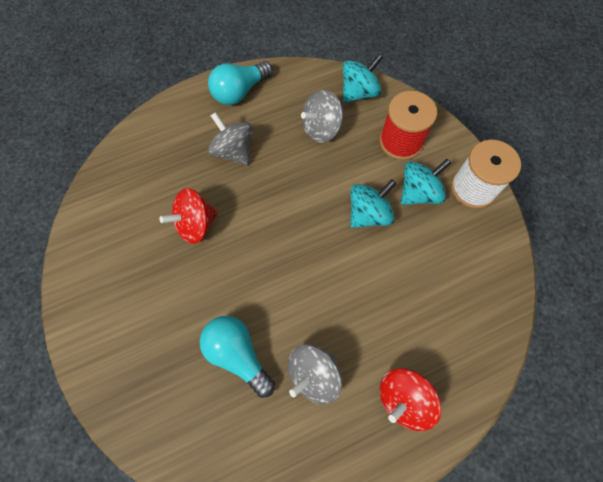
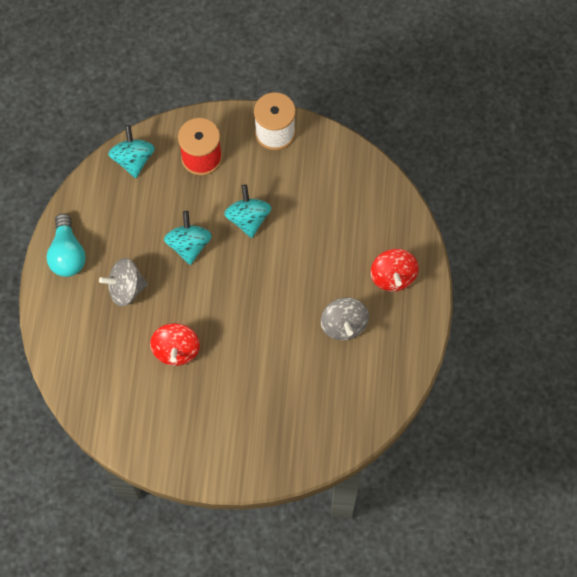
camera: 60 degrees left, 0 degrees up
turquoise light bulb [200,316,275,398] -> none
grey spinning top [301,90,343,143] -> none
turquoise spinning top [401,159,451,205] -> turquoise spinning top moved to [164,211,212,265]

